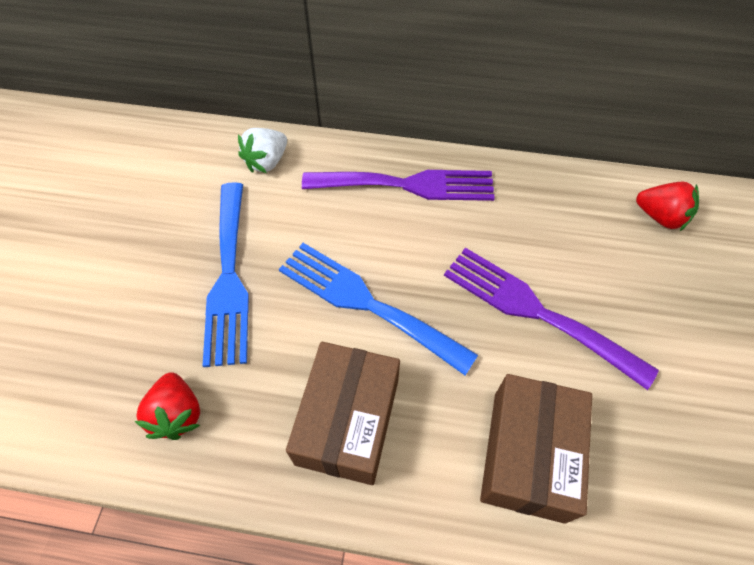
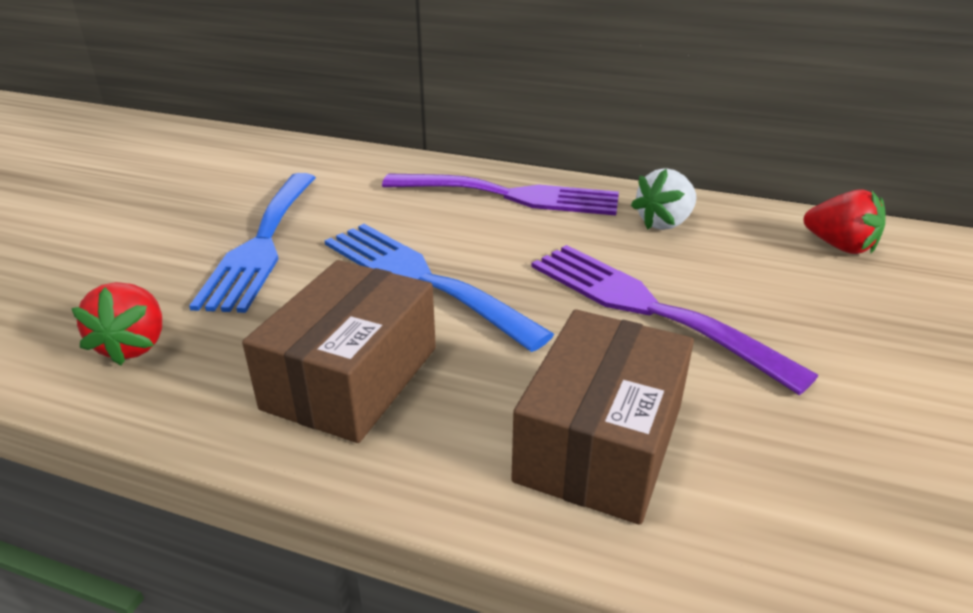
camera: 10 degrees right, 25 degrees down
white strawberry [238,128,287,173] -> white strawberry moved to [631,168,696,230]

